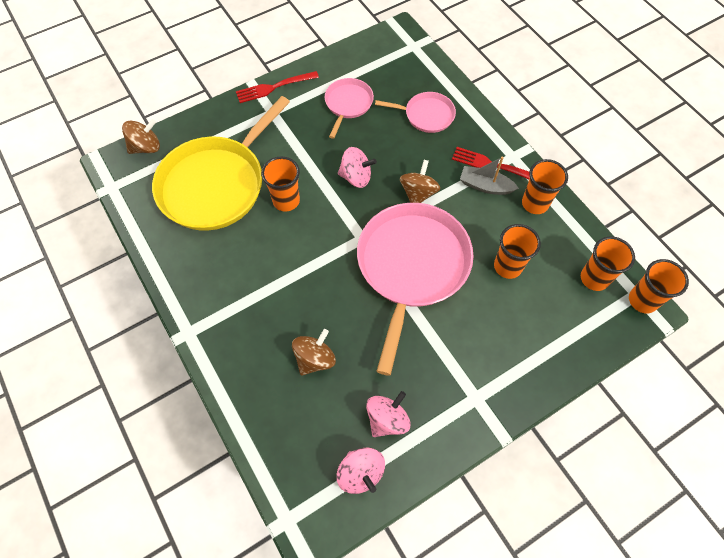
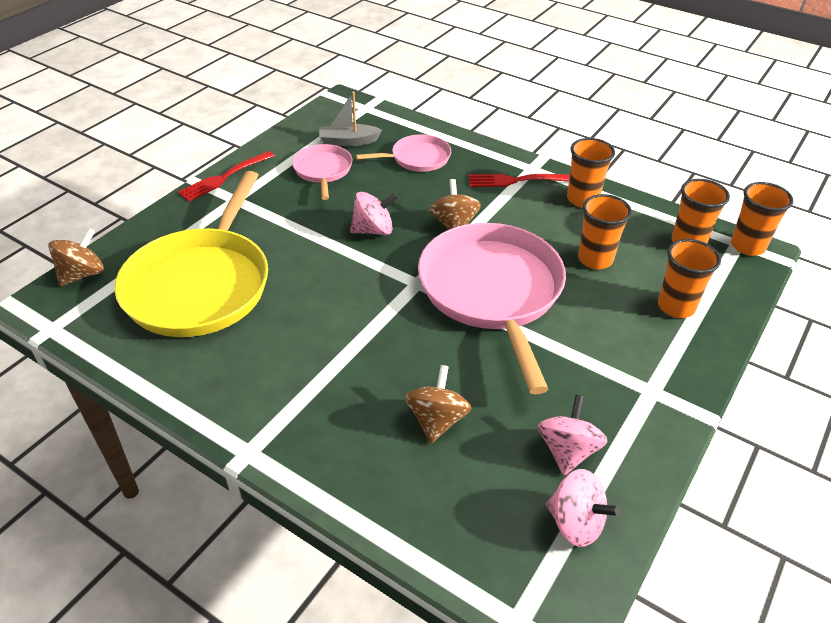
camera: 25 degrees left, 20 degrees down
orange cup [261,156,300,212] -> orange cup moved to [658,239,721,318]
grey boat [460,157,519,195] -> grey boat moved to [319,92,382,147]

